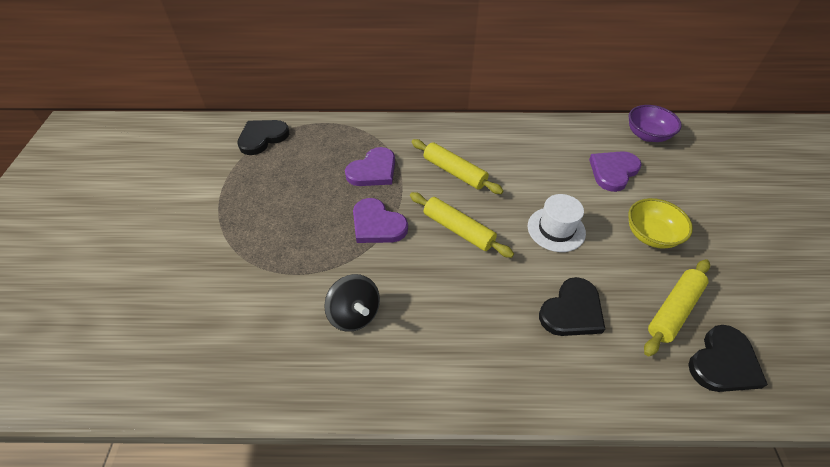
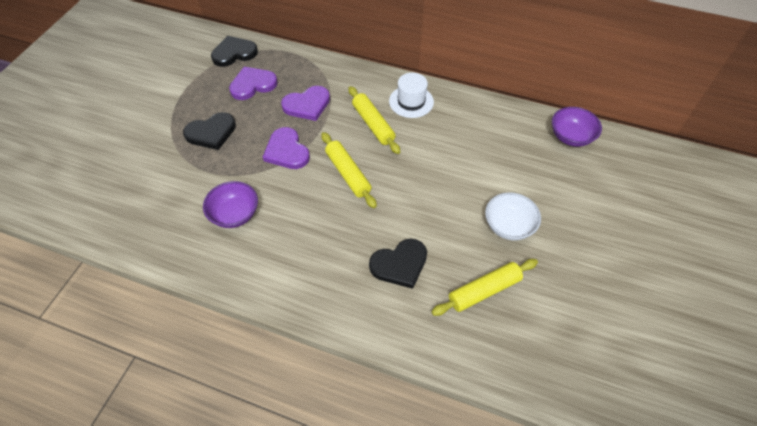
camera: 20 degrees right, 5 degrees up
black spinning top [324,274,380,332] -> purple bowl [203,181,258,228]
white hat [528,194,586,252] -> white hat moved to [389,73,434,118]
purple heart [589,151,642,192] -> purple heart moved to [229,67,278,100]
yellow bowl [628,198,693,249] -> white bowl [485,192,541,240]
black heart [688,325,768,392] -> black heart moved to [183,112,236,150]

